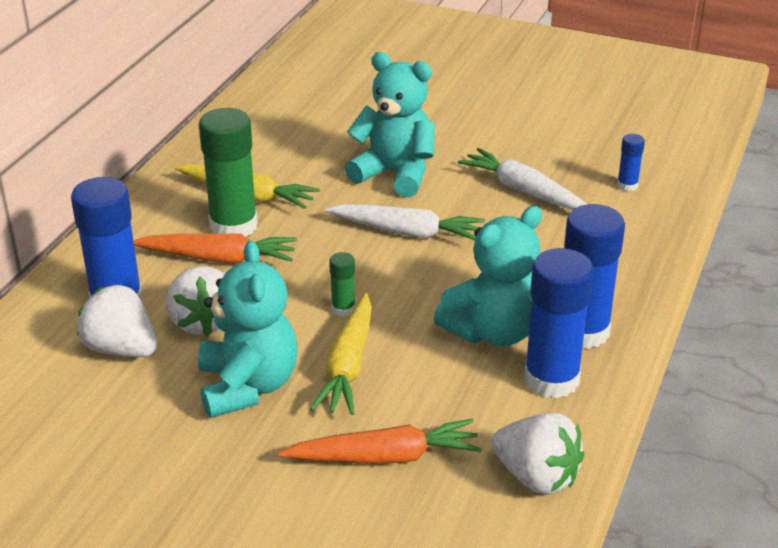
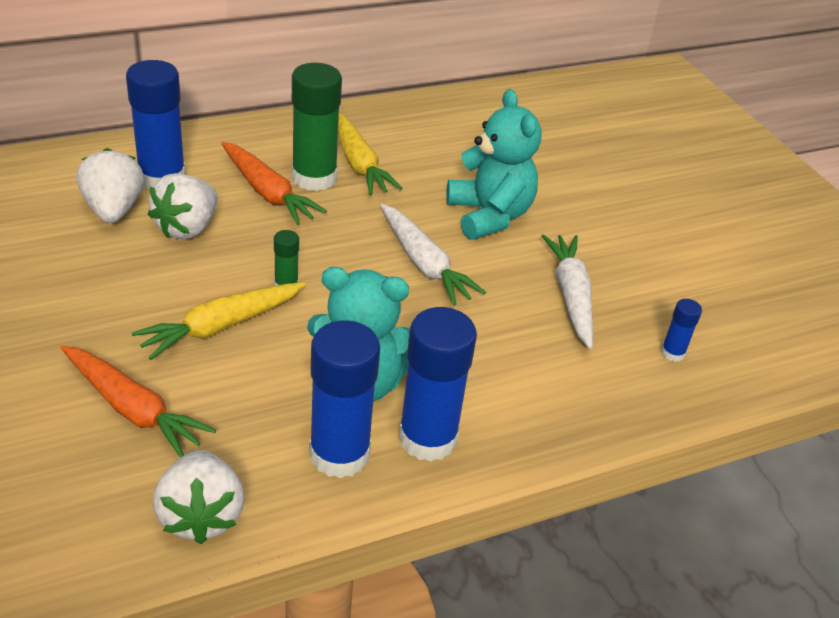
camera: 40 degrees right, 5 degrees up
turquoise teddy bear [198,241,298,418] -> none

